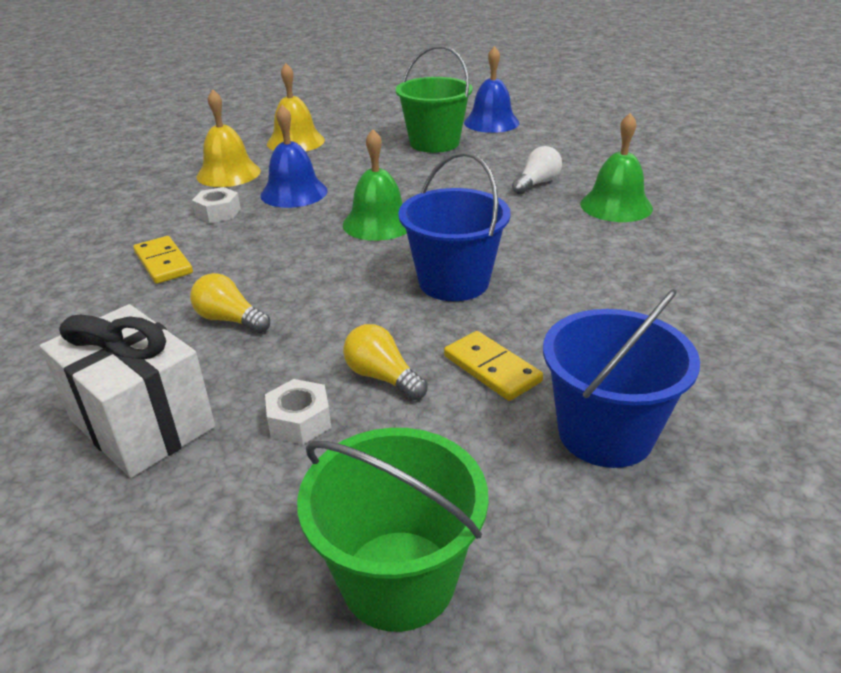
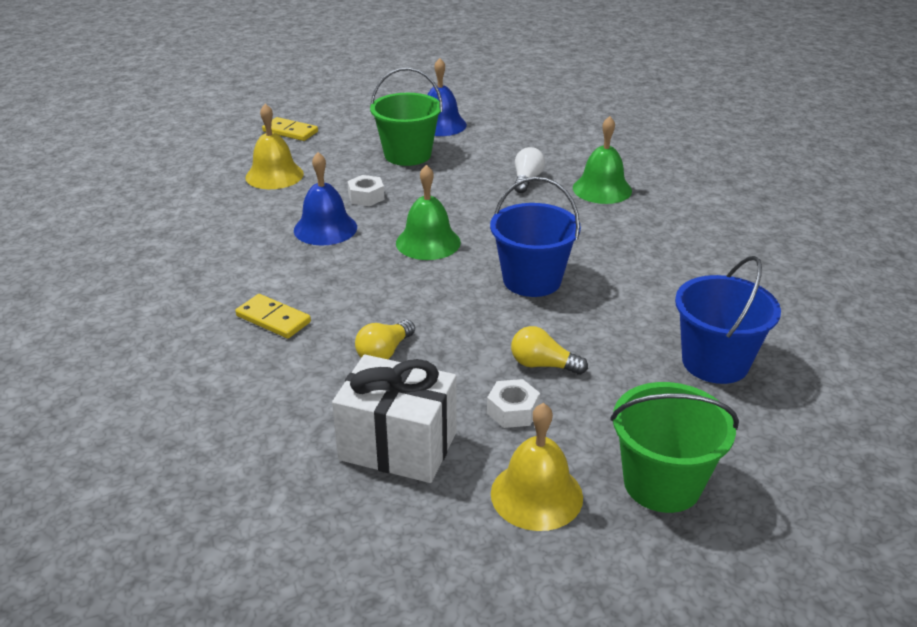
camera: 25 degrees left, 0 degrees up
yellow light bulb [190,273,270,333] -> yellow light bulb turned 60 degrees counterclockwise [355,320,415,359]
white nut [192,187,241,223] -> white nut moved to [348,175,384,206]
yellow bell [197,89,261,187] -> yellow bell moved to [491,403,583,531]
yellow domino [444,331,543,401] -> yellow domino moved to [262,117,318,141]

